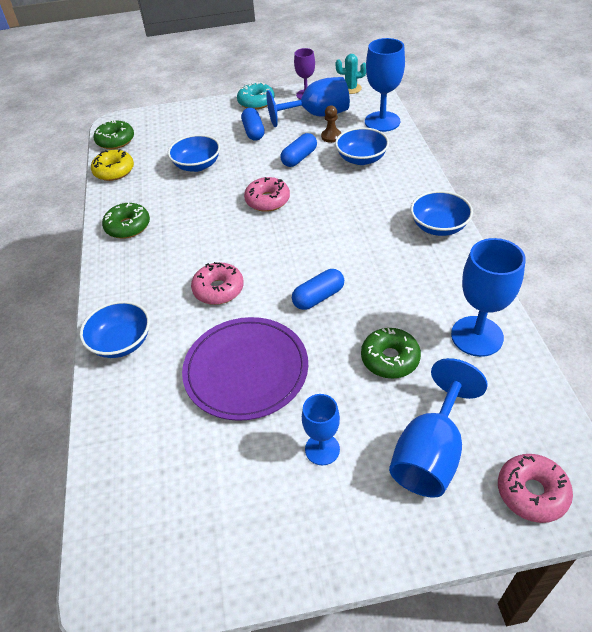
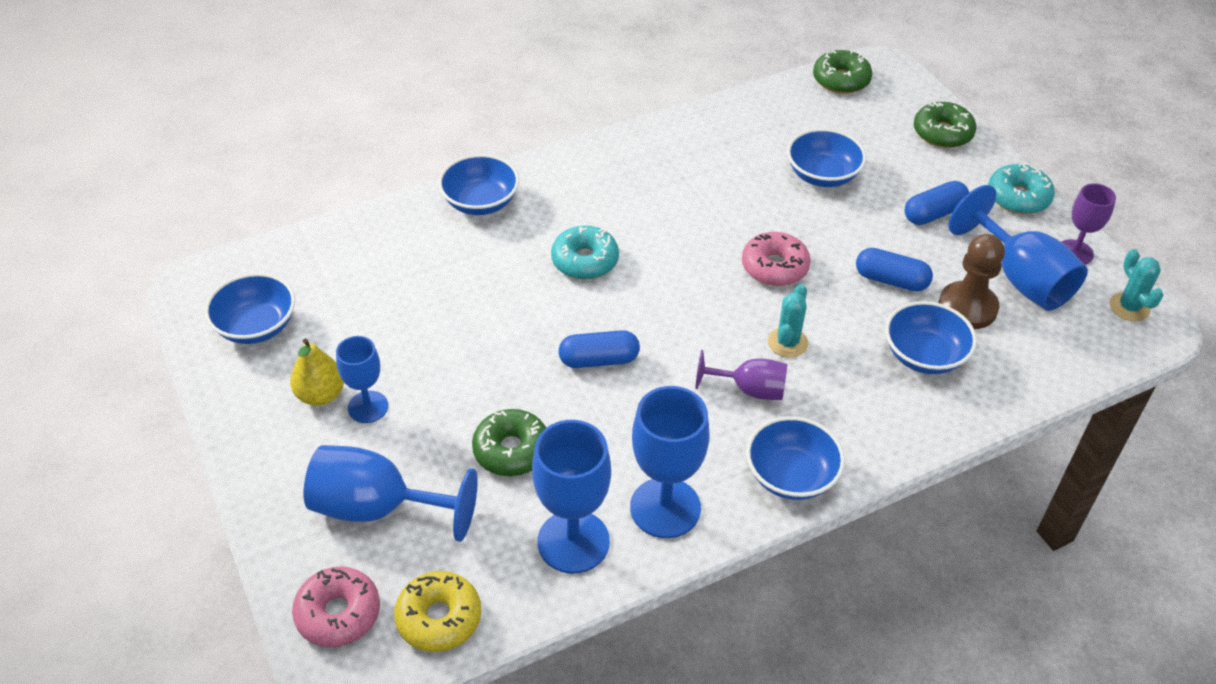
camera: 70 degrees right, 0 degrees up
yellow donut [91,149,134,181] -> yellow donut moved to [394,571,481,652]
green donut [102,203,150,239] -> green donut moved to [914,102,976,148]
purple plate [182,317,308,421] -> none
pink donut [191,262,244,305] -> turquoise donut [551,225,619,280]
blue capsule [292,269,344,310] -> blue capsule turned 45 degrees counterclockwise [559,330,640,368]
brown pawn [321,105,341,143] -> brown pawn [939,234,1005,329], size x1.67
blue goblet [365,38,405,132] -> blue goblet moved to [630,386,710,538]
none -> blue bowl [205,273,295,344]
none -> yellow pear [290,338,344,406]
none -> purple goblet [696,350,787,400]
none -> turquoise cactus [768,284,808,357]

